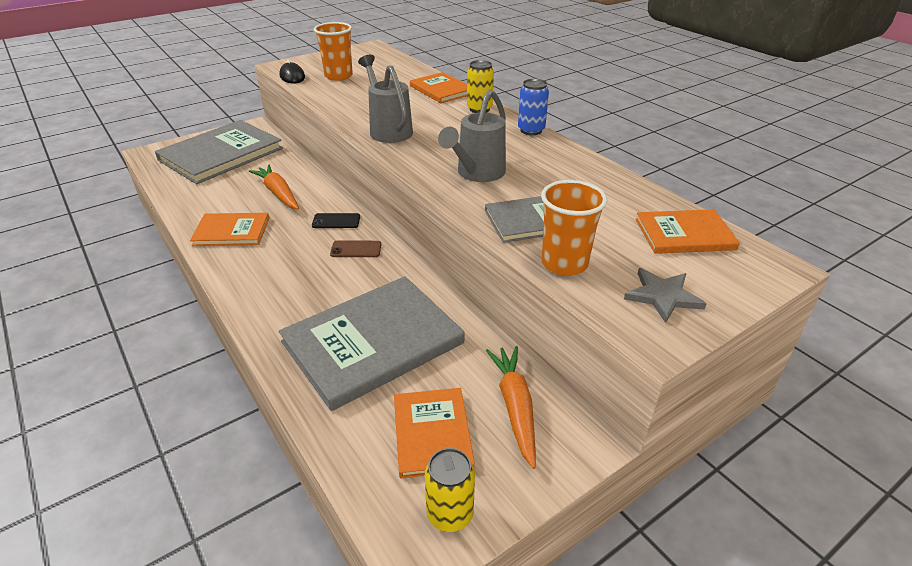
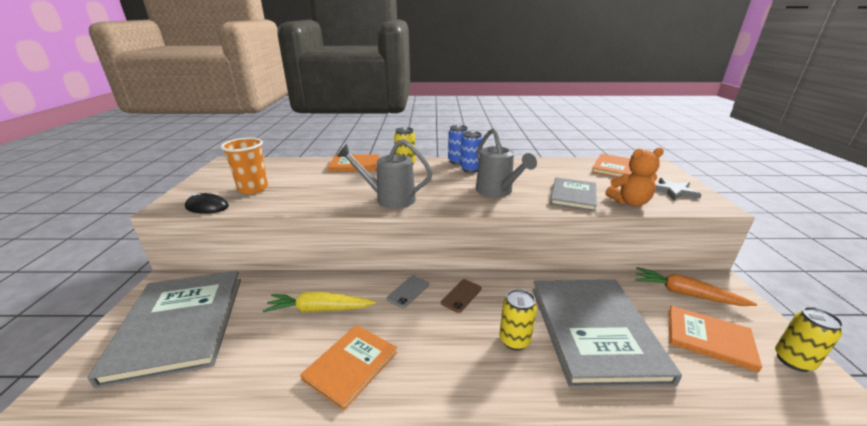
camera: 55 degrees left, 10 degrees down
orange carrot [249,165,299,209] -> yellow carrot [263,292,376,312]
black phone [312,213,360,228] -> grey phone [387,276,429,308]
orange cup [541,180,607,276] -> orange teddy bear [605,148,664,206]
none -> blue can [460,131,482,173]
none -> yellow can [499,289,537,350]

